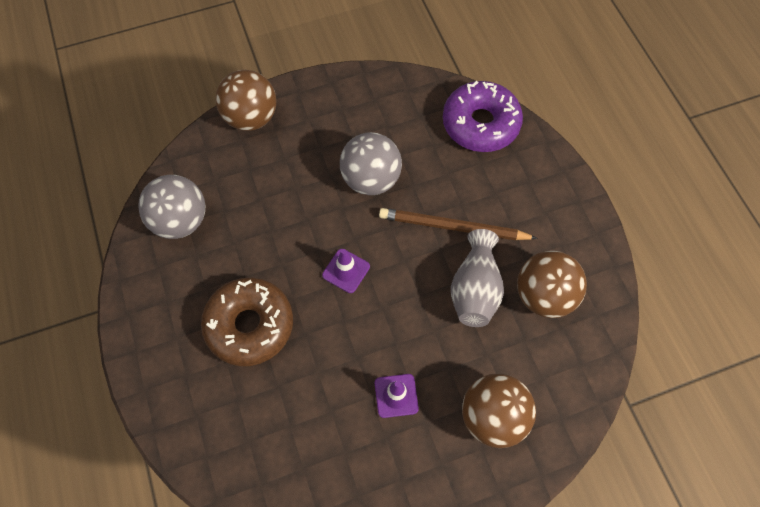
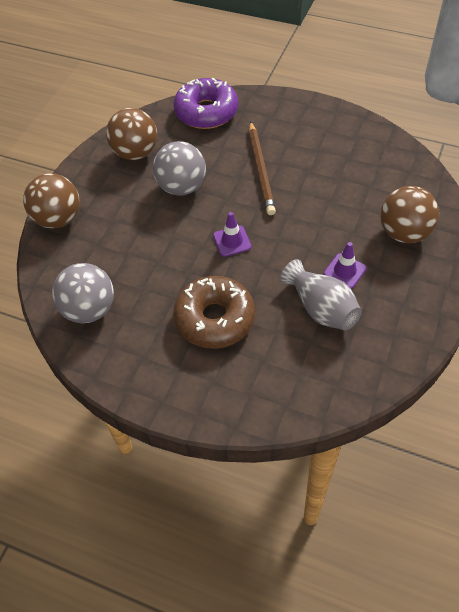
camera: 45 degrees left, 10 degrees down
brown pencil [379,208,537,240] -> brown pencil turned 60 degrees counterclockwise [249,121,276,215]
grey vase [451,229,504,327] -> grey vase moved to [280,259,362,330]
brown ball [517,251,587,318] -> brown ball moved to [106,108,157,160]

